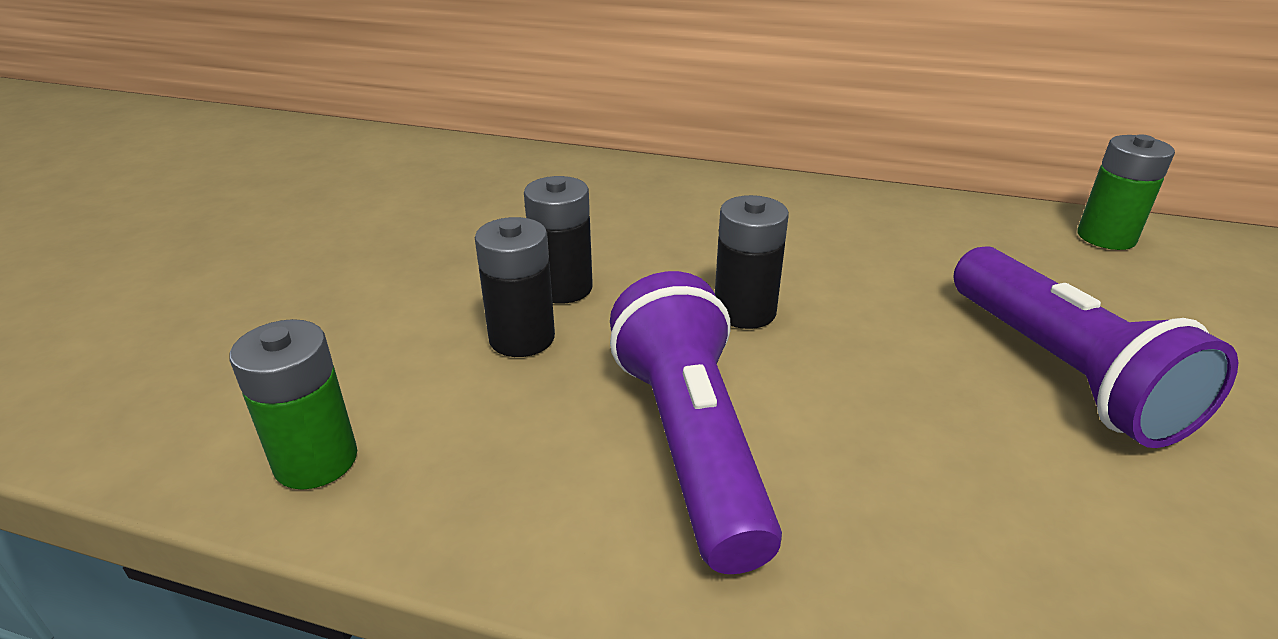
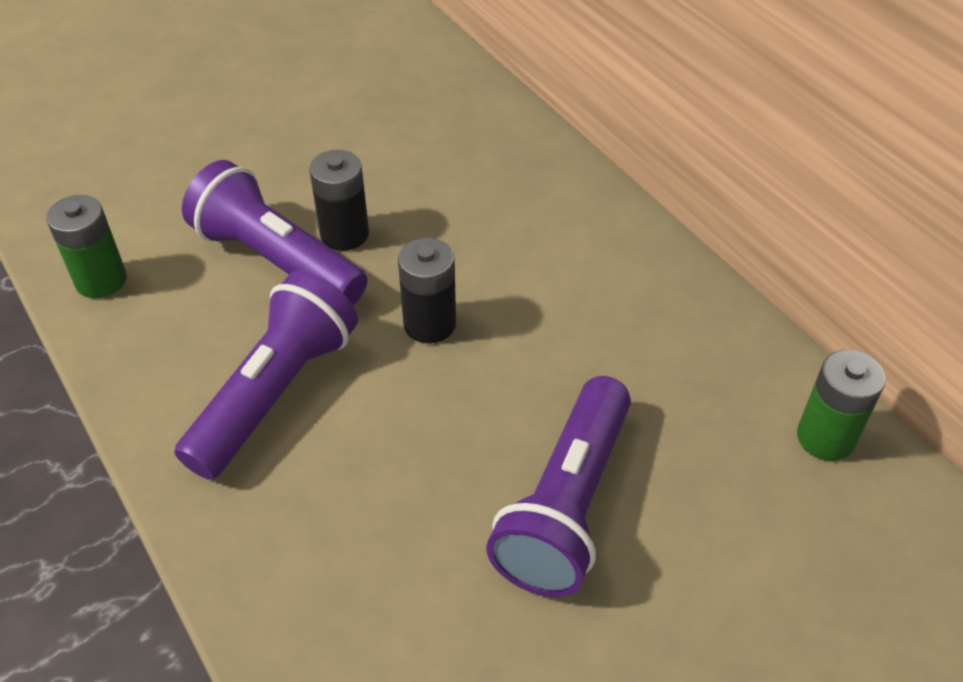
camera: 40 degrees right, 15 degrees up
black battery [475,217,555,357] -> purple flashlight [182,160,367,305]

